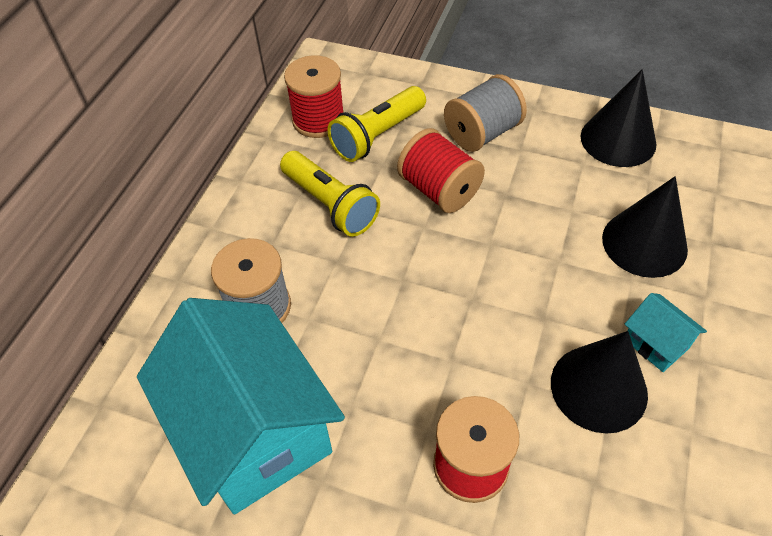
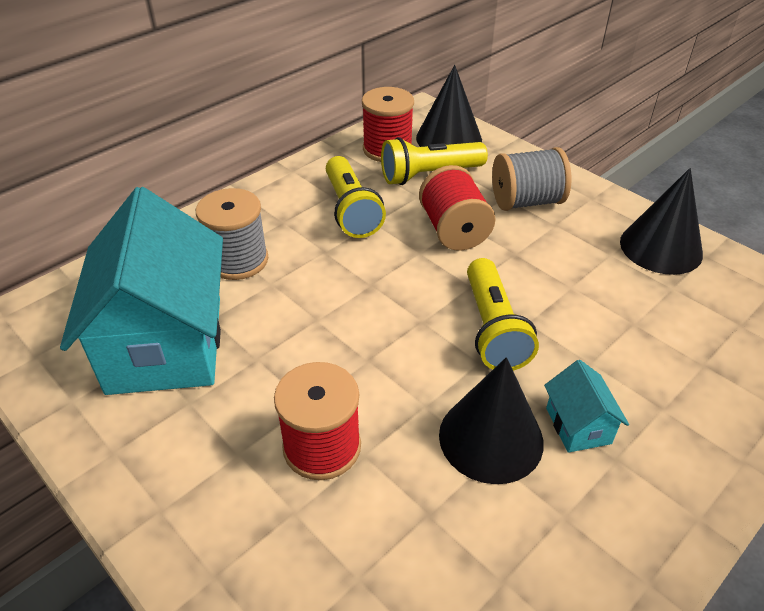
camera: 25 degrees right, 10 degrees down
black cone [602,176,688,278] -> black cone moved to [416,65,482,147]
none -> yellow flashlight [467,258,539,371]

